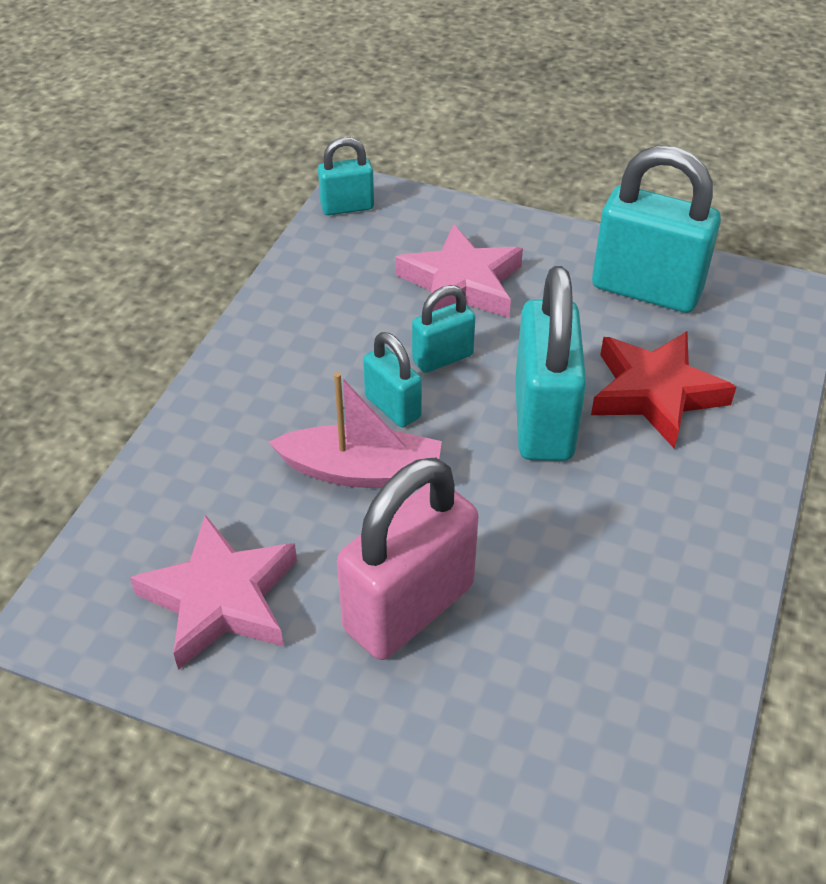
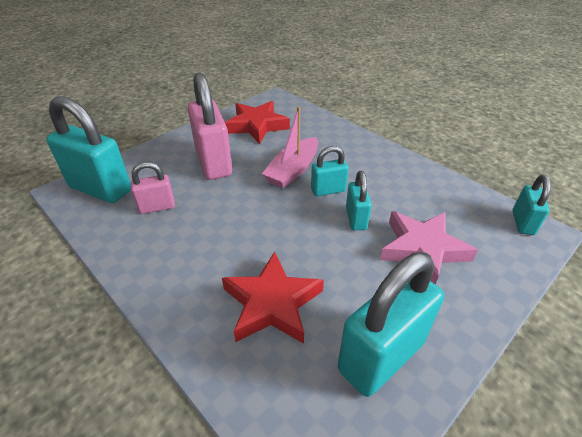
camera: 115 degrees right, 5 degrees down
pink star [130,515,297,670] -> red star [225,101,290,144]
turquoise padlock [515,266,586,461] -> turquoise padlock moved to [46,96,131,203]
none -> pink padlock [131,162,175,214]

